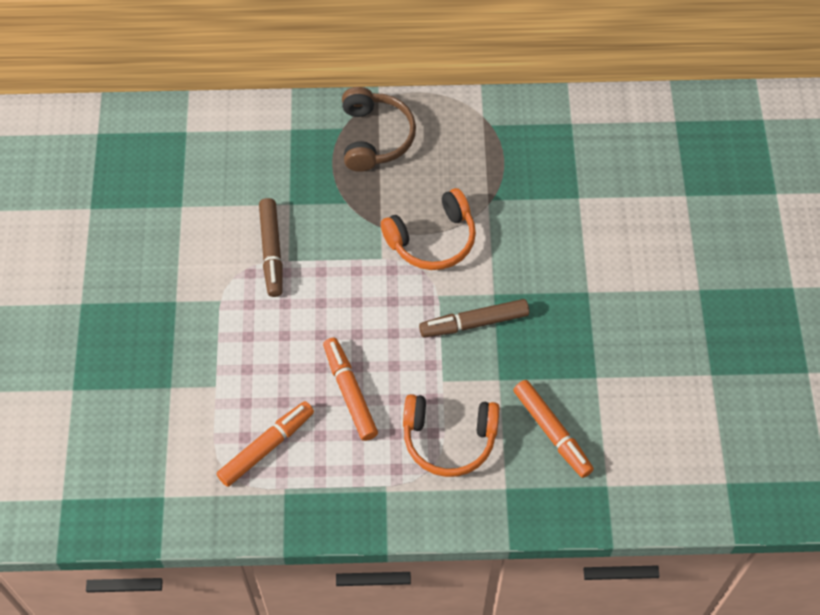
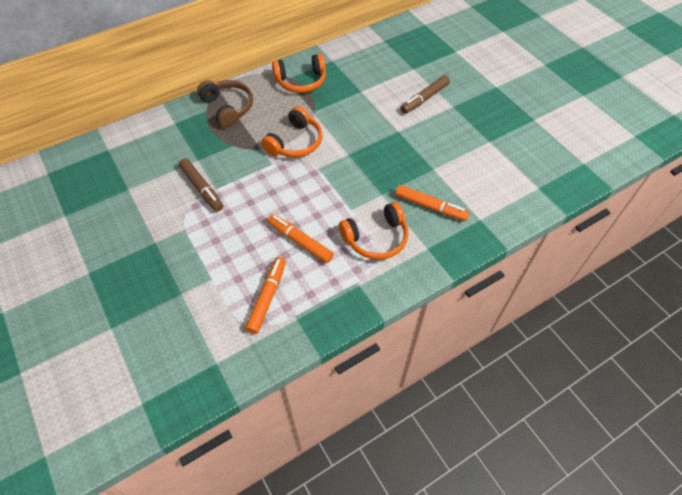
camera: 30 degrees left, 5 degrees down
brown marker [419,299,529,338] -> brown marker moved to [401,75,450,114]
none -> orange headphones [272,54,326,93]

